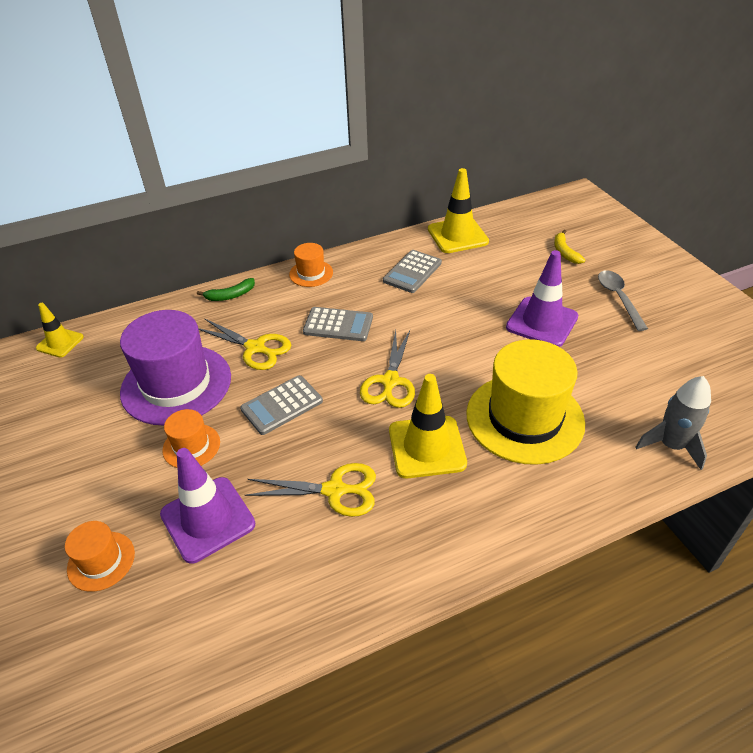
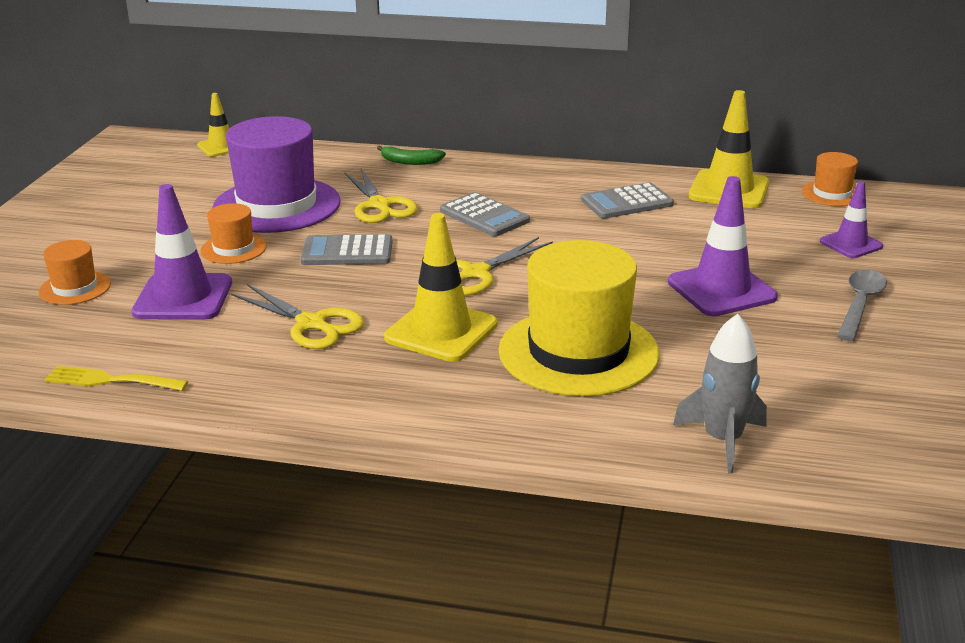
camera: 35 degrees right, 15 degrees down
orange hat [289,243,333,287] -> orange hat moved to [802,152,858,206]
yellow banana [554,230,585,264] -> purple traffic cone [820,181,883,258]
none -> yellow fork [44,366,188,391]

